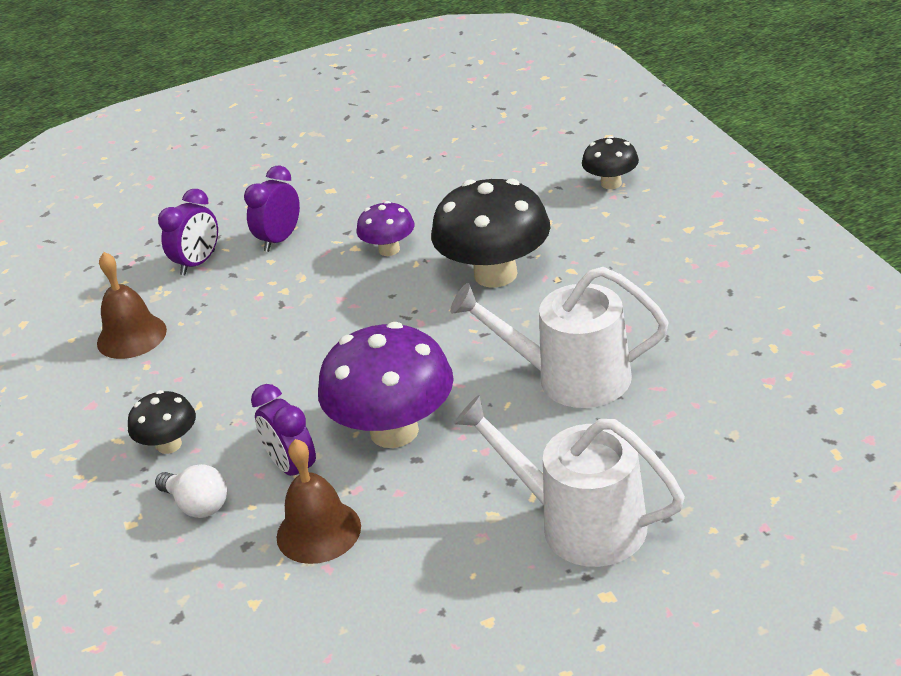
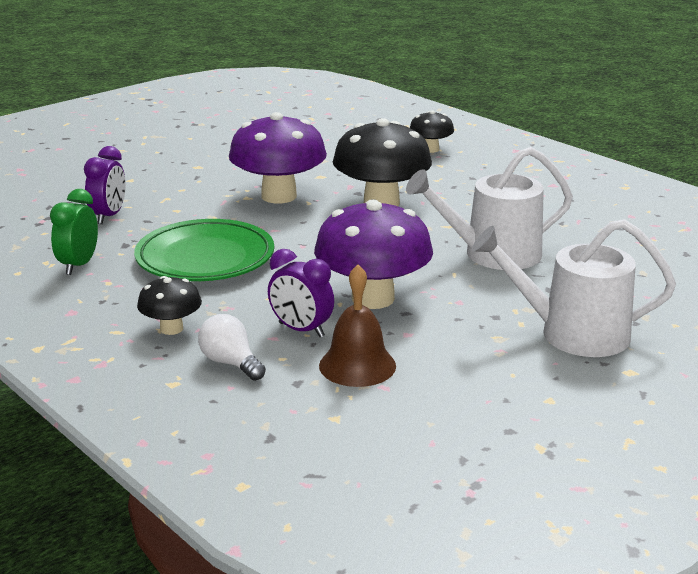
camera: 25 degrees left, 10 degrees down
brown bell [97,252,167,359] -> green clock [50,189,98,275]
white light bulb [155,464,227,518] -> white light bulb turned 150 degrees counterclockwise [198,314,266,381]
purple clock [244,166,300,252] -> none
purple mushroom [357,201,415,256] -> purple mushroom [229,112,327,203], size x1.94
none -> green plate [134,219,274,281]

